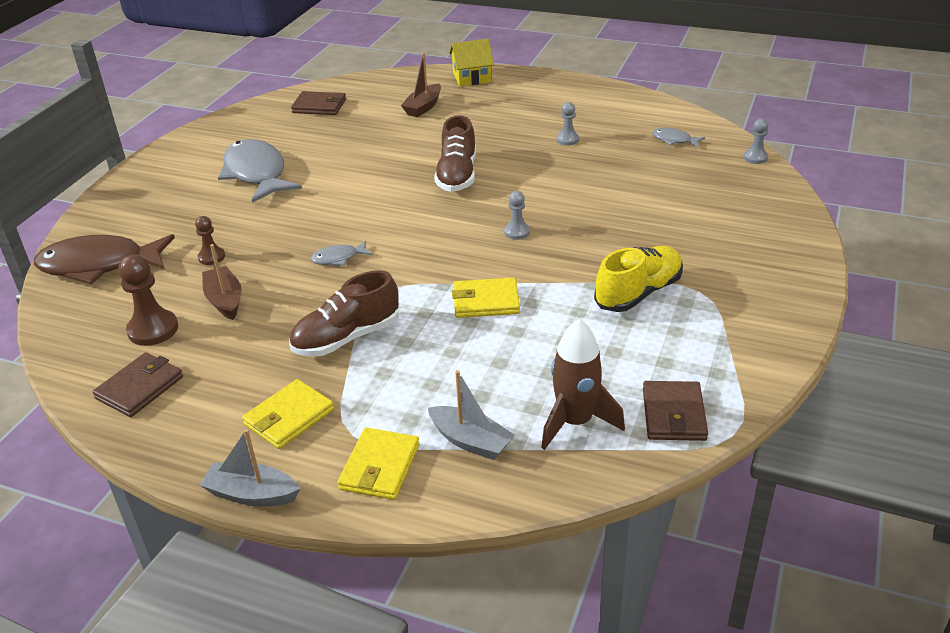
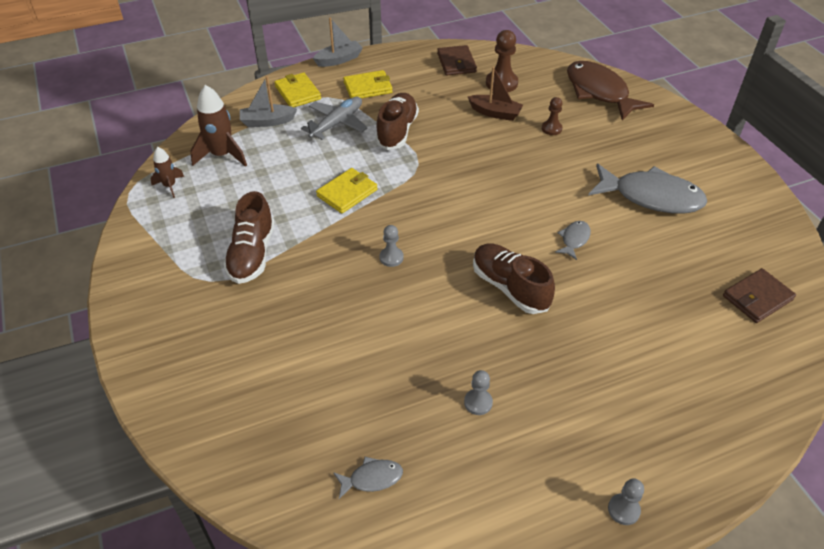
camera: 135 degrees right, 10 degrees up
brown fish [34,234,175,284] -> brown fish turned 75 degrees counterclockwise [567,61,654,120]
yellow wallet [242,379,334,449] -> yellow wallet turned 75 degrees clockwise [343,70,393,98]
grey fish [311,241,372,266] -> grey fish moved to [555,221,591,260]
brown boat [401,53,441,117] -> none
yellow house [449,39,494,86] -> none
yellow shoe [594,246,683,312] -> brown shoe [223,191,275,284]
brown wallet [643,381,708,441] -> brown rocket [150,147,184,198]
grey pawn [743,119,768,164] -> grey pawn moved to [608,478,644,525]
none -> grey plane [301,97,367,140]

